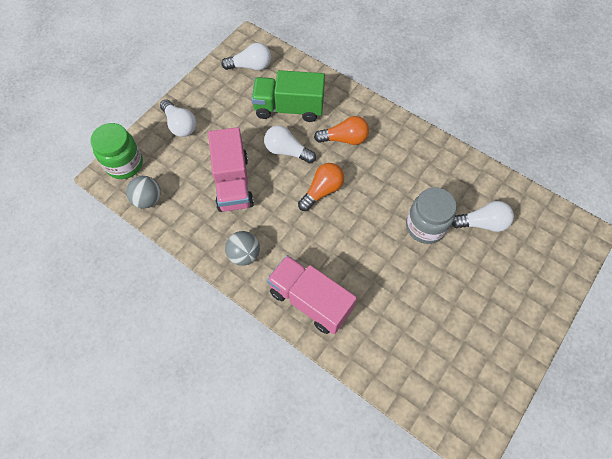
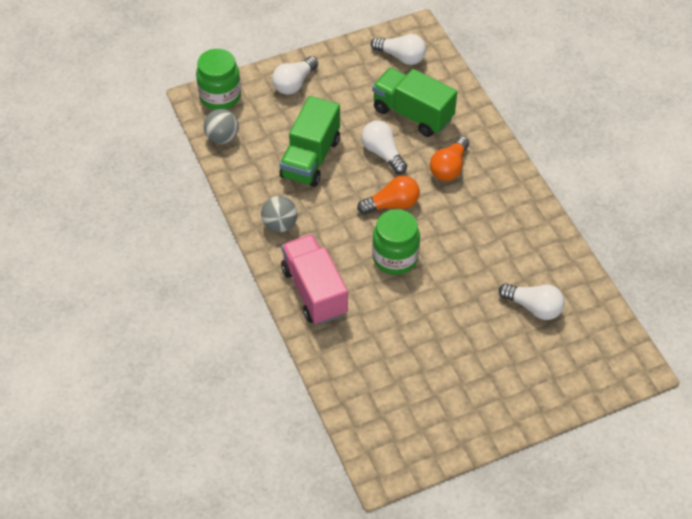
camera: 30 degrees right, 10 degrees down
white light bulb [160,99,196,137] -> white light bulb turned 45 degrees clockwise [272,56,318,95]
pink truck [208,127,254,212] -> green truck [280,96,340,187]
orange light bulb [314,116,369,145] -> orange light bulb turned 90 degrees clockwise [430,136,469,181]
grey jar [406,187,457,244] -> none
none -> green jar [372,209,420,275]

